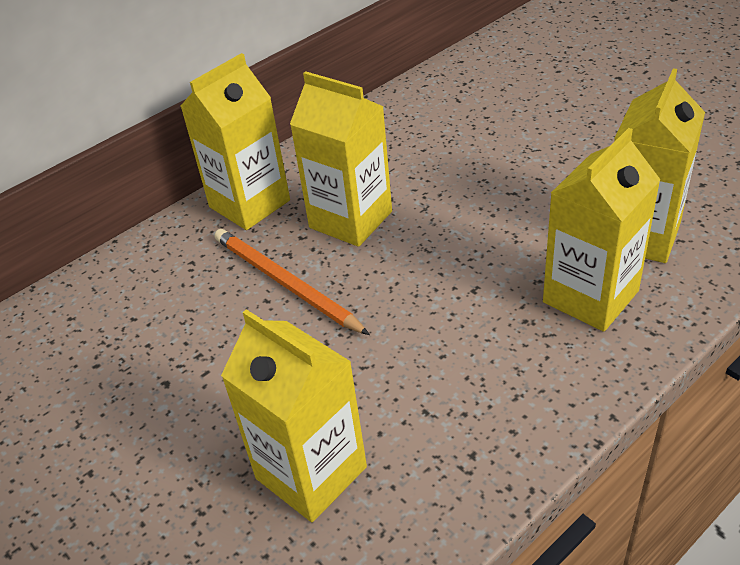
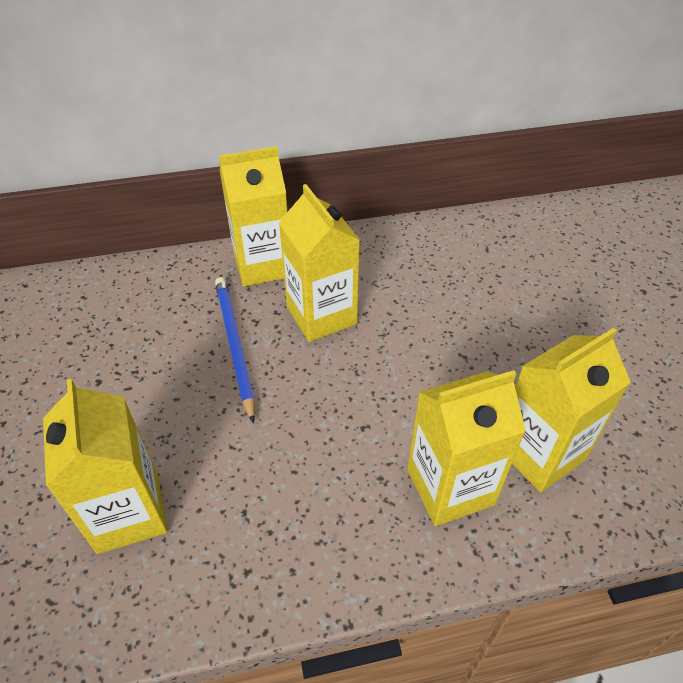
camera: 25 degrees right, 5 degrees up
orange pencil [214,229,370,335] -> blue pencil [215,277,255,423]

